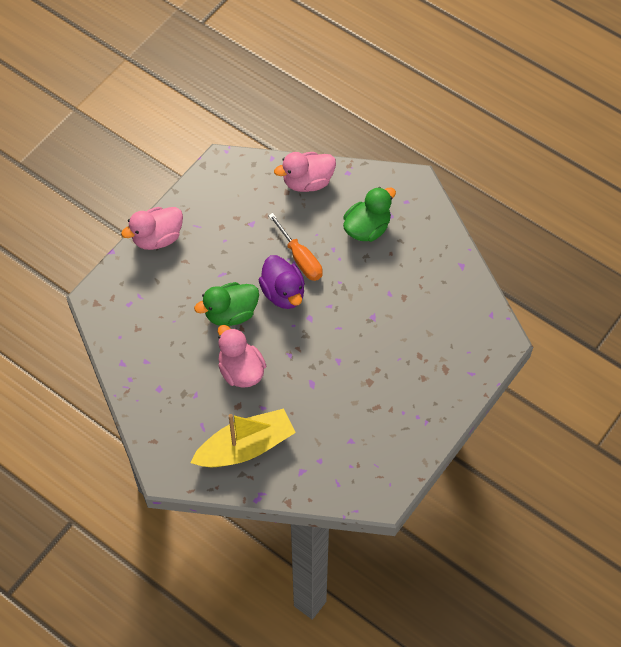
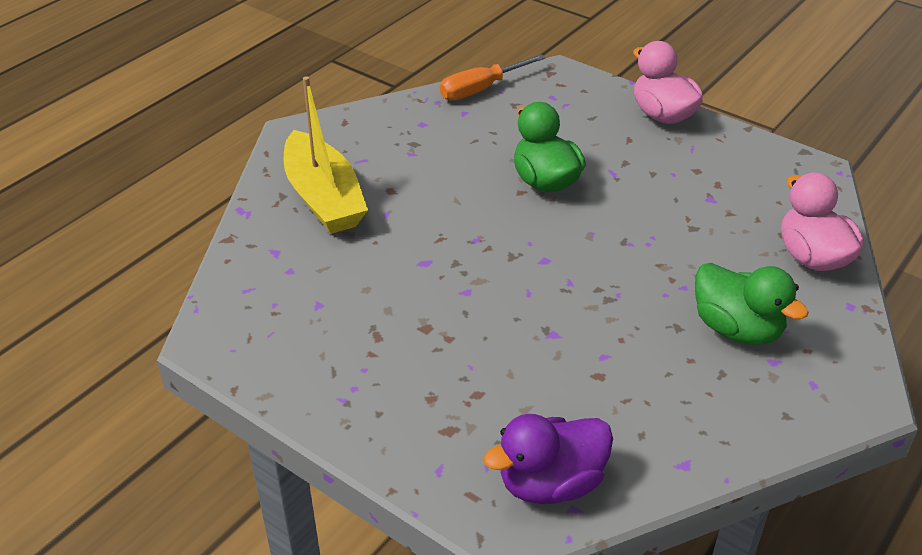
camera: 90 degrees right, 20 degrees down
pink duck [218,325,266,388] -> none
purple duck [258,255,305,309] -> purple duck moved to [484,414,613,504]
orange screwdriver [268,213,323,281] -> orange screwdriver moved to [440,54,546,100]

